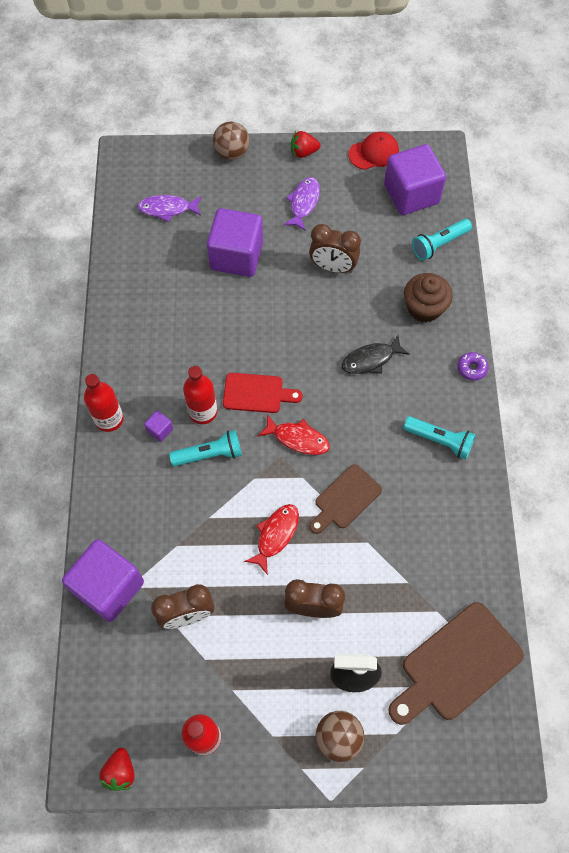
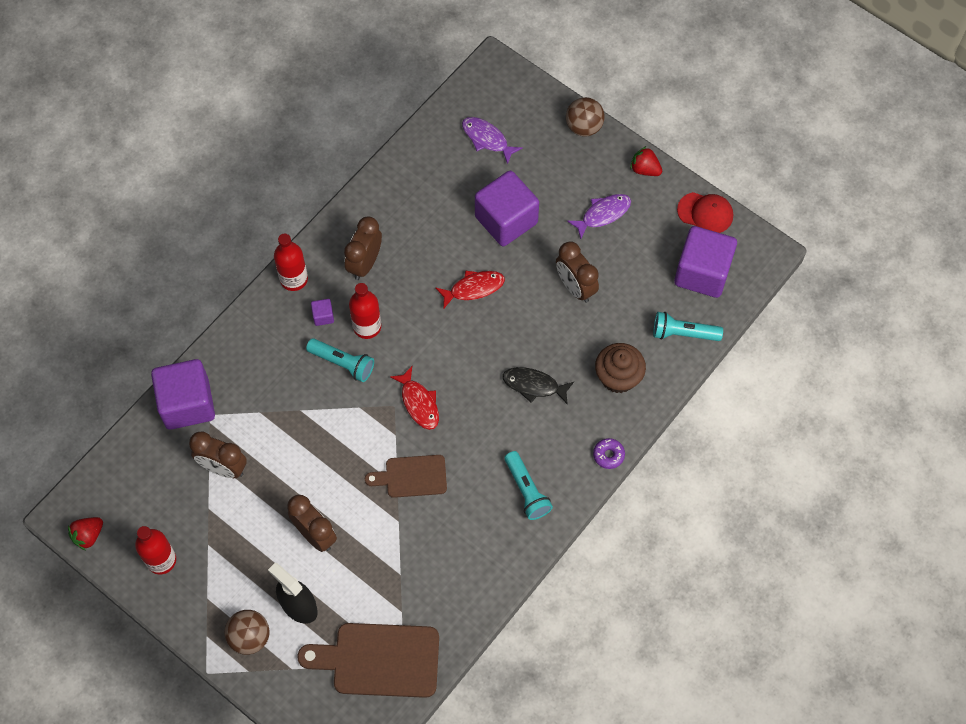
camera: 40 degrees right, 0 degrees up
red cutting board [223,373,303,413] -> none
red fish [244,504,299,575] -> red fish moved to [436,270,505,309]
none -> brown clock [344,217,382,280]

